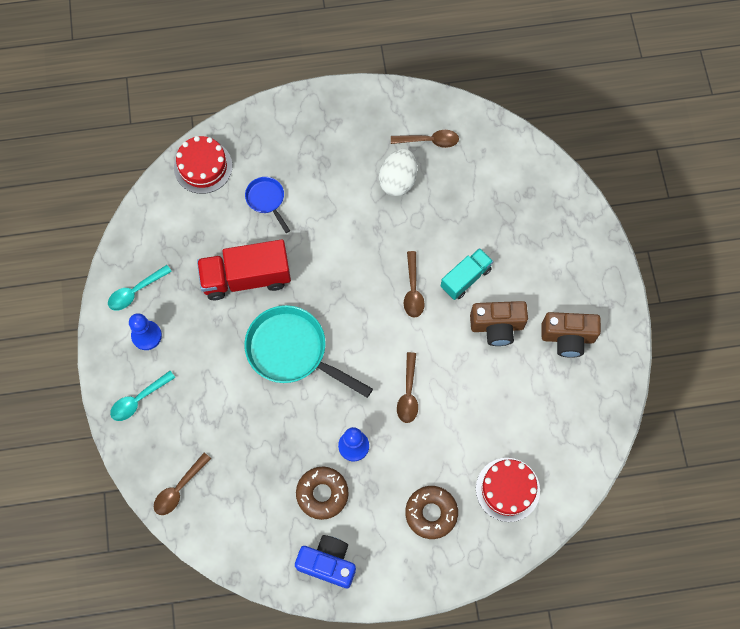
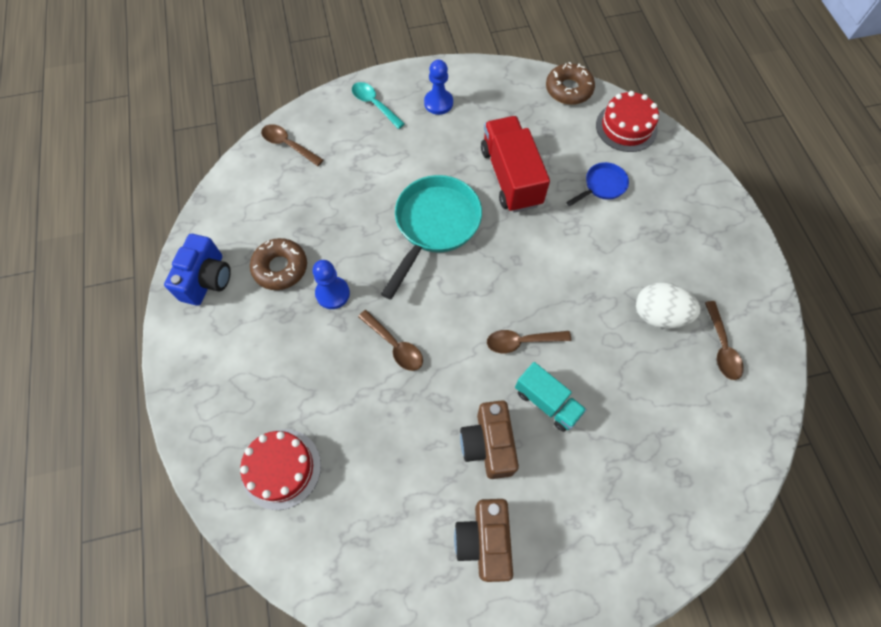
camera: 85 degrees right, 5 degrees down
turquoise spoon [108,265,172,311] -> none
brown spoon [397,352,418,423] -> brown spoon turned 135 degrees counterclockwise [358,310,423,371]
brown donut [405,486,458,539] -> brown donut moved to [546,62,595,105]

